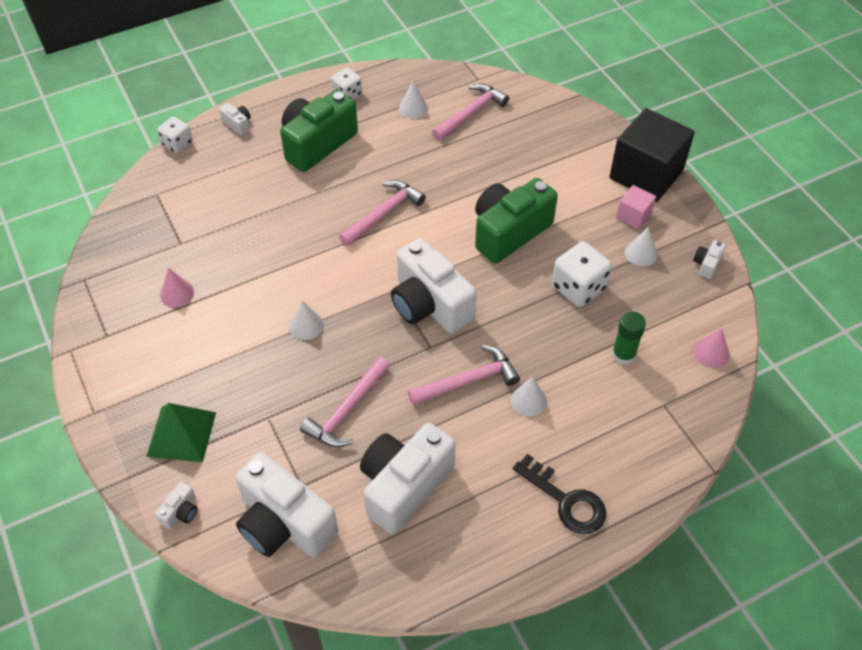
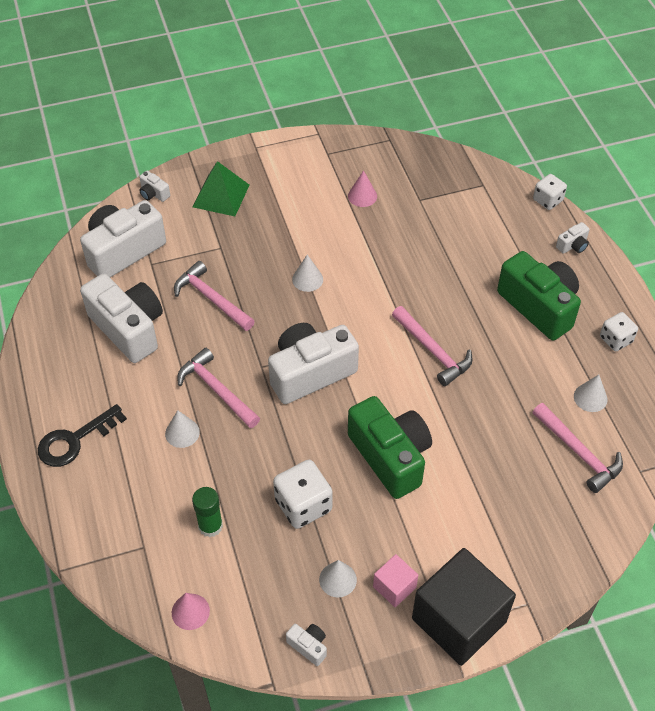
camera: 100 degrees right, 0 degrees up
pink hammer [408,345,520,405] -> pink hammer turned 150 degrees clockwise [177,348,260,428]

